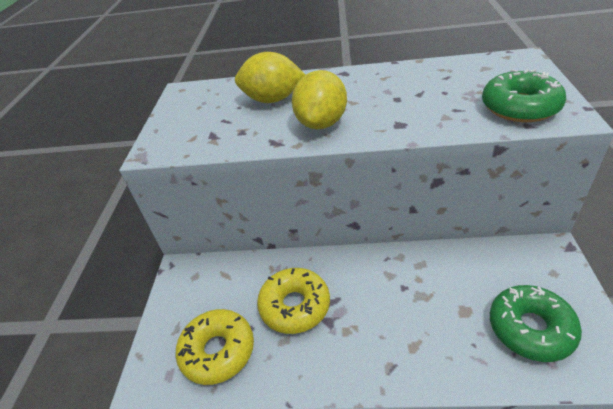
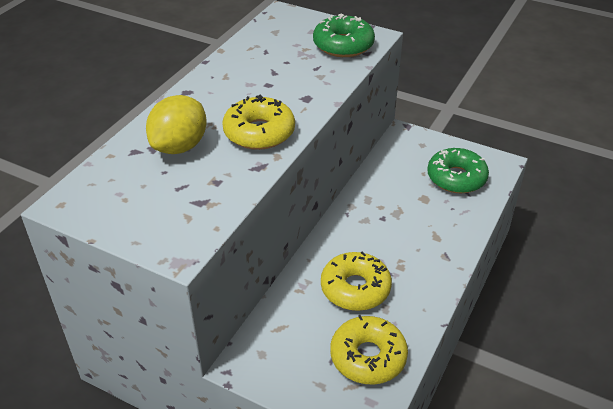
camera: 70 degrees left, 0 degrees up
yellow lemon [292,70,347,129] -> yellow donut [222,94,295,150]

